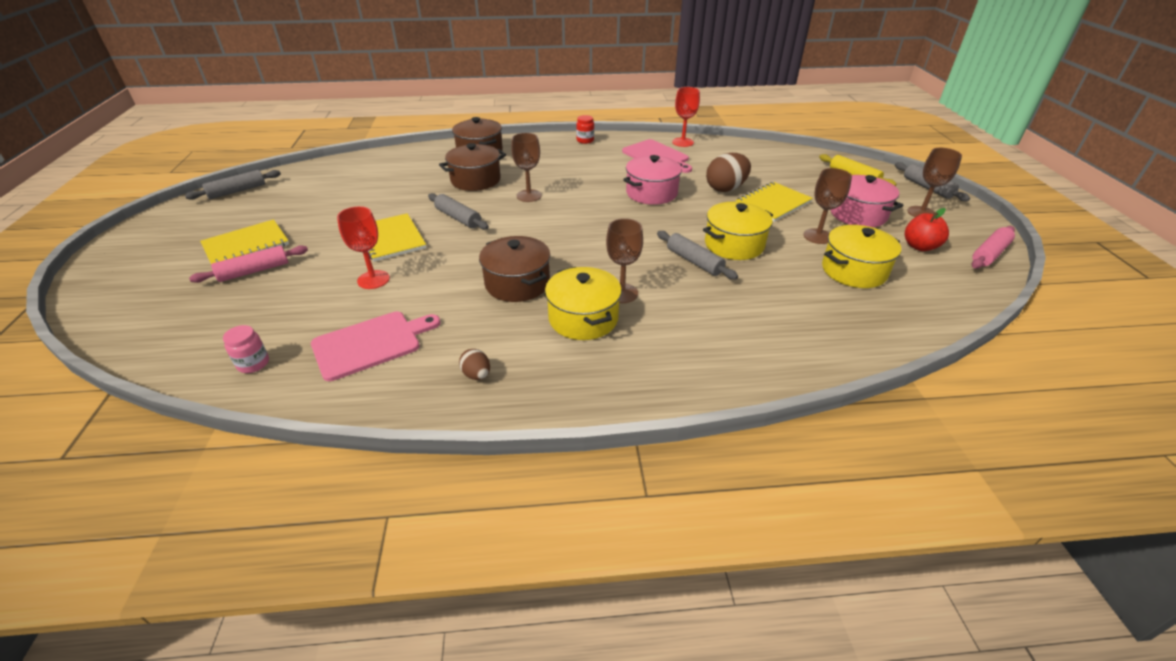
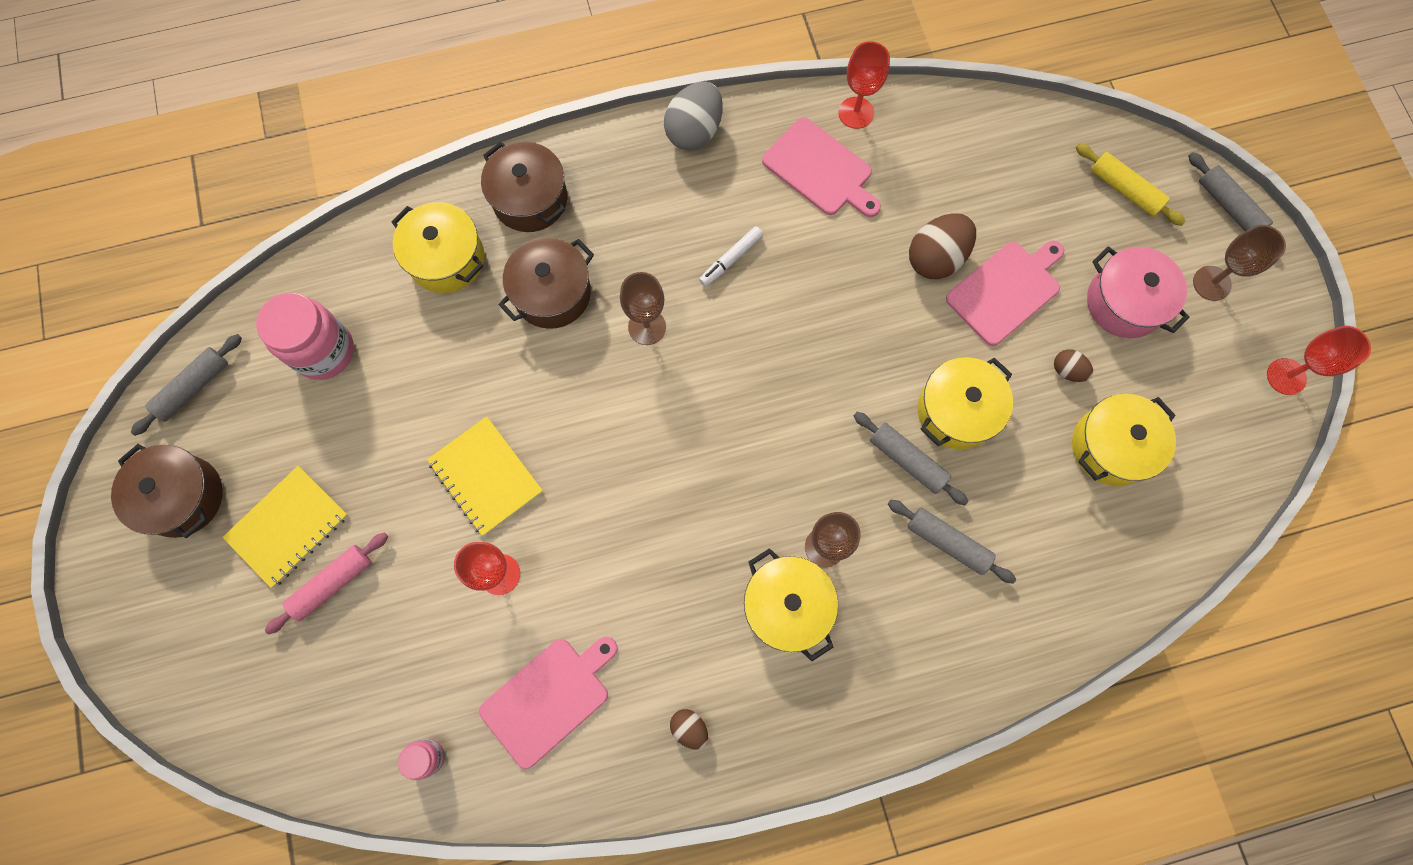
camera: 10 degrees left, 35 degrees up
grey rolling pin [428,193,489,230] -> grey rolling pin moved to [888,500,1016,584]
brown pot [479,236,550,302] -> brown pot moved to [111,444,223,538]
red jar [576,115,594,144] -> grey egg [664,81,722,150]
pink pot [623,155,682,205] -> none
yellow notebook [736,182,813,222] -> pink cutting board [946,241,1064,346]
brown goblet [803,168,852,244] -> brown egg [1054,349,1093,382]
red apple [905,208,949,251] -> none
pink rolling pin [972,226,1015,269] -> red goblet [1267,326,1371,395]
none -> pink jar [256,293,354,380]
none -> yellow pot [392,202,484,293]
none -> white marker [699,226,763,287]

